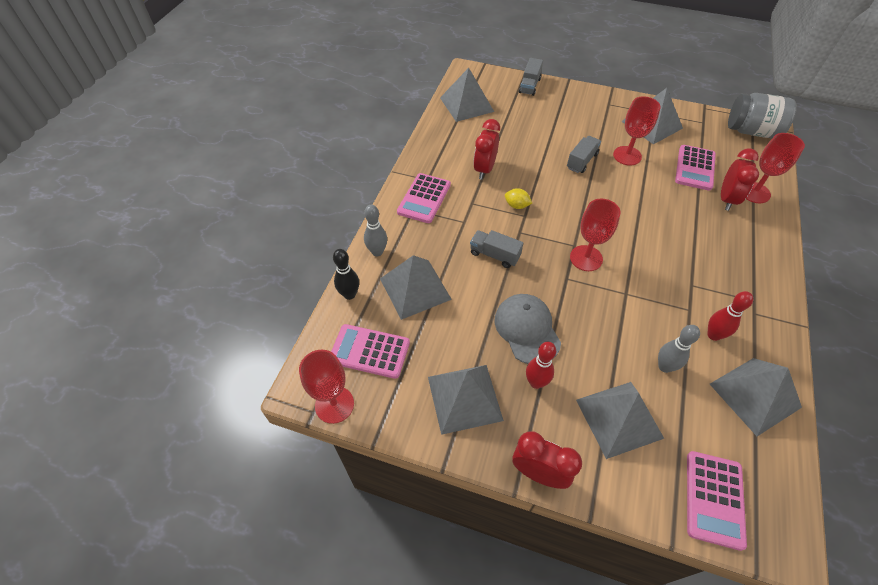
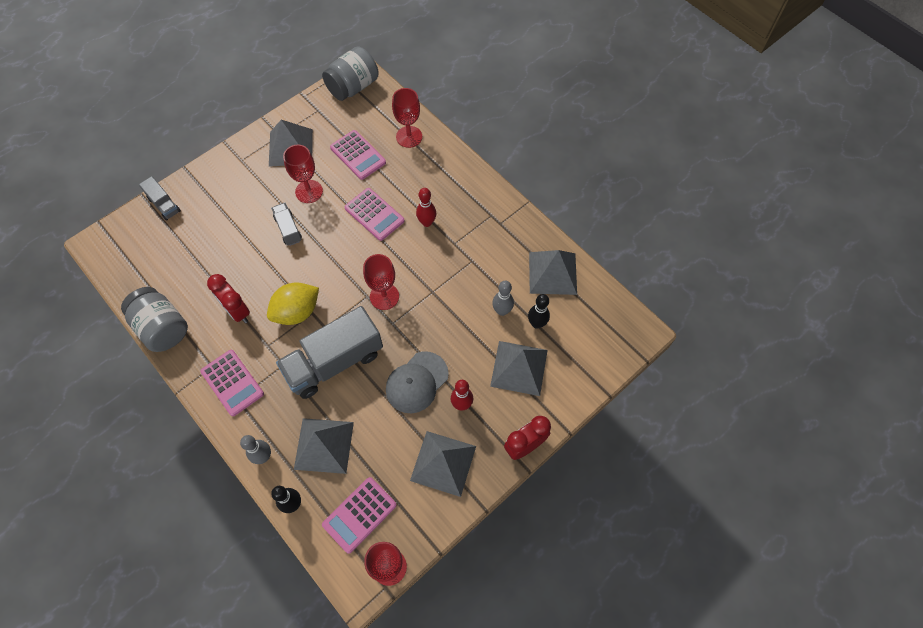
camera: 60 degrees left, 10 degrees up
grey pyramid [440,68,494,122] -> none
grey truck [470,230,523,268] -> grey truck [276,306,383,399], size x2.08
grey cap [495,294,561,364] -> grey cap turned 60 degrees counterclockwise [386,351,449,413]
yellow lemon [505,188,532,209] -> yellow lemon [267,282,319,325], size x2.01
pink calculator [687,451,747,551] -> pink calculator moved to [345,188,404,241]
red bowling pin [707,291,753,341] -> red bowling pin moved to [416,188,436,227]
red clock [721,148,759,211] -> none
none -> grey jar [121,287,188,352]
none -> black bowling pin [528,294,550,329]

